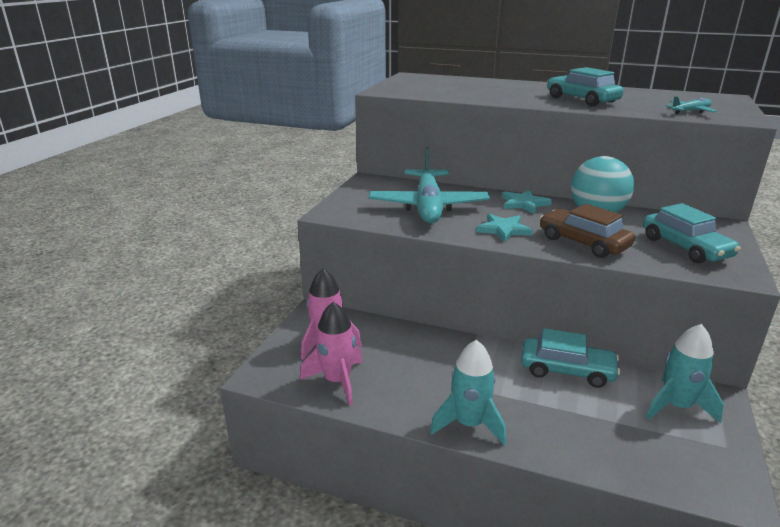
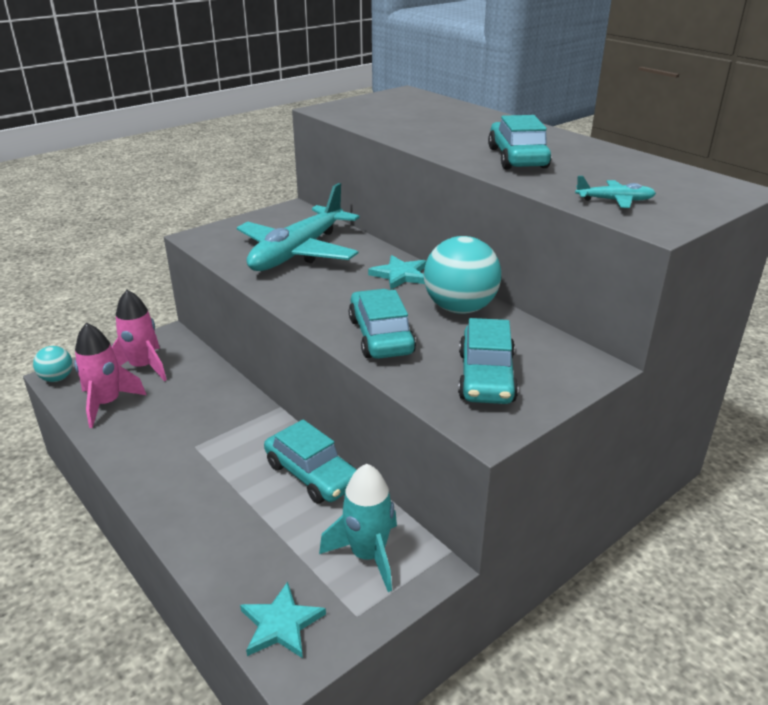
camera: 30 degrees right, 5 degrees up
turquoise rocket [430,340,506,446] -> none
turquoise star [476,214,533,243] -> turquoise star moved to [240,582,326,658]
brown car [540,204,635,258] -> turquoise car [349,289,416,359]
none -> turquoise ball [33,346,73,382]

